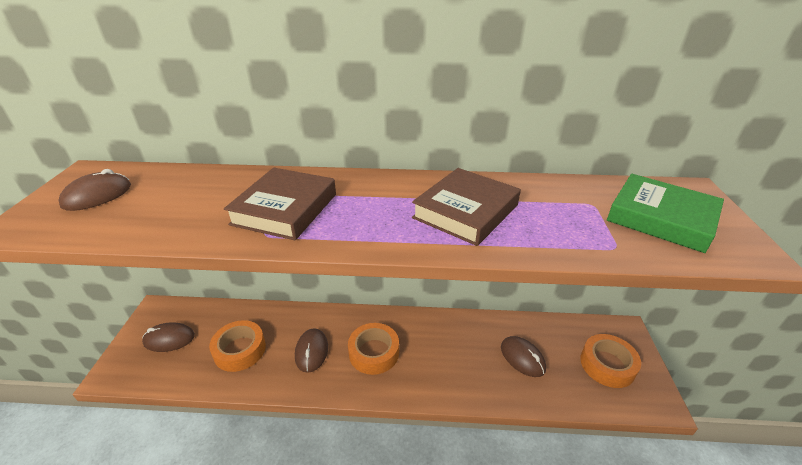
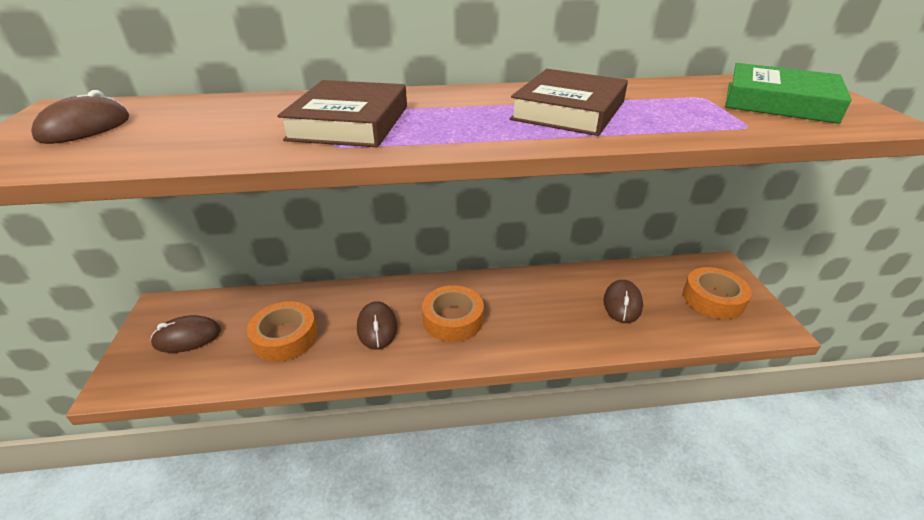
camera: 10 degrees left, 0 degrees up
brown mouse [501,336,546,377] -> brown mouse turned 60 degrees clockwise [603,280,643,323]

